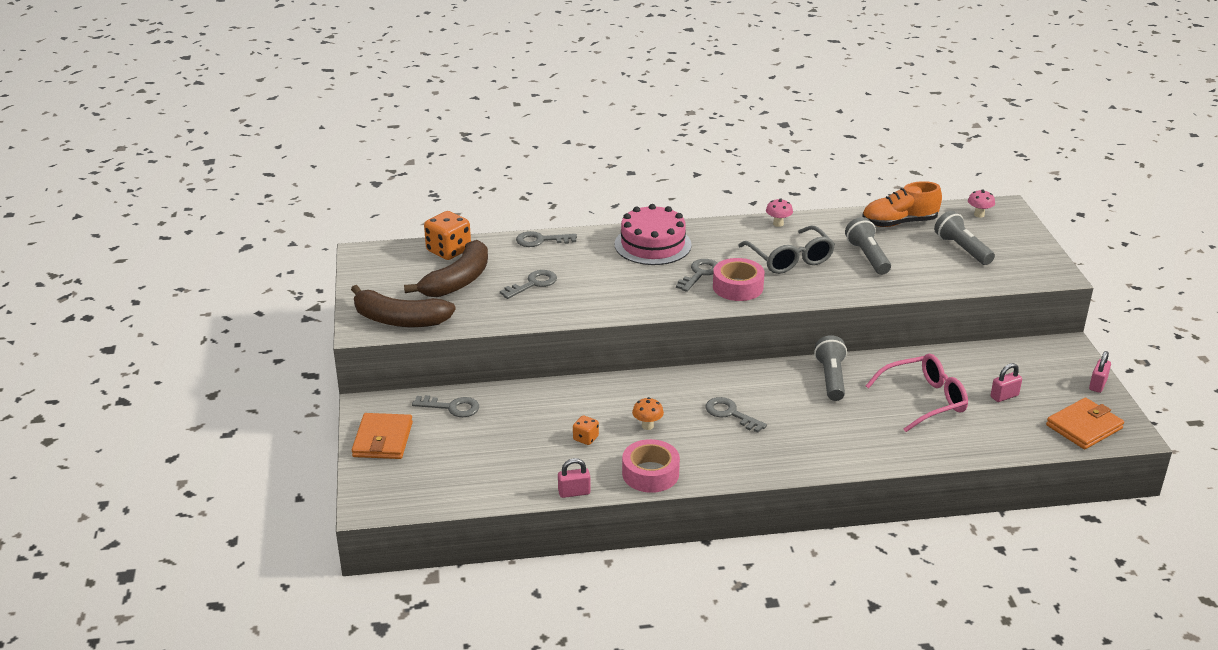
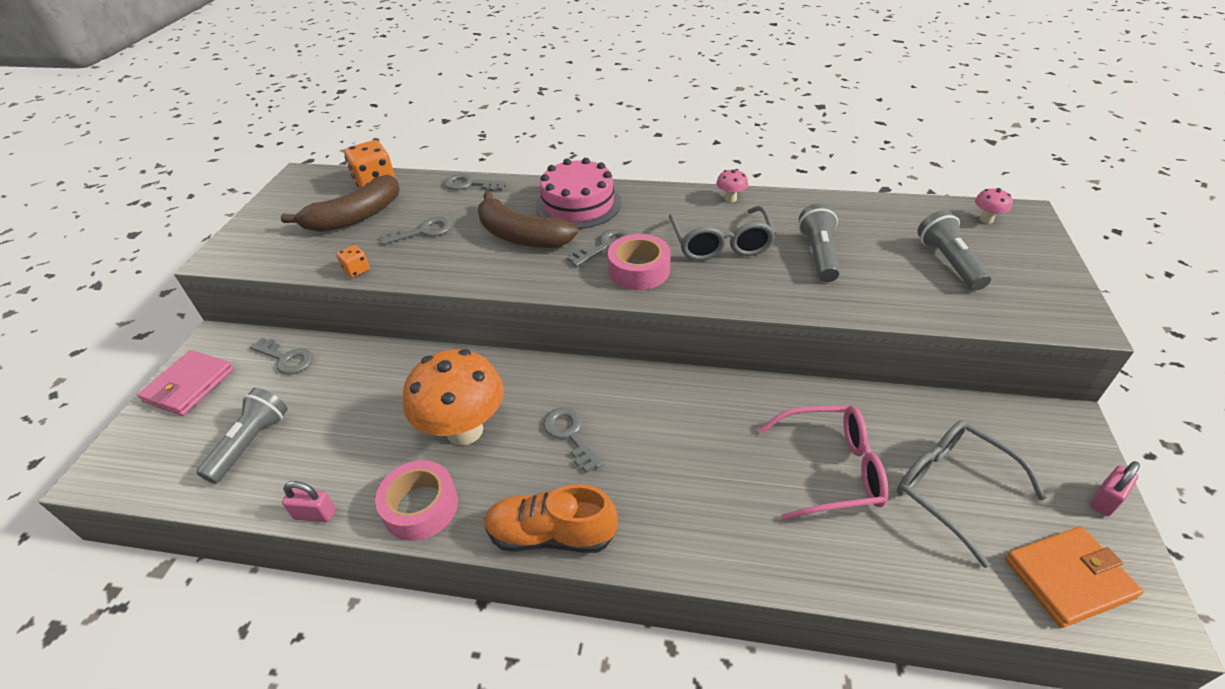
camera: 20 degrees right, 10 degrees up
brown banana [351,285,456,327] -> brown banana moved to [478,192,578,248]
orange wallet [352,413,413,459] -> pink wallet [137,350,234,416]
orange dice [573,415,599,445] -> orange dice moved to [336,245,370,278]
orange mushroom [632,397,664,430] -> orange mushroom [403,349,504,445], size x2.45
grey flashlight [814,335,847,401] -> grey flashlight moved to [196,388,288,484]
orange shoe [862,181,942,227] -> orange shoe moved to [484,484,618,553]
pink padlock [991,363,1022,402] -> grey glasses [897,420,1046,568]

